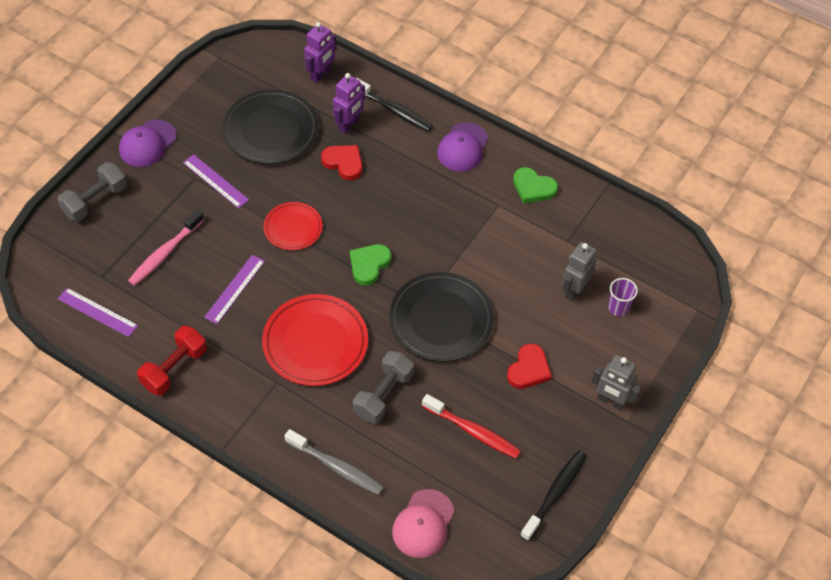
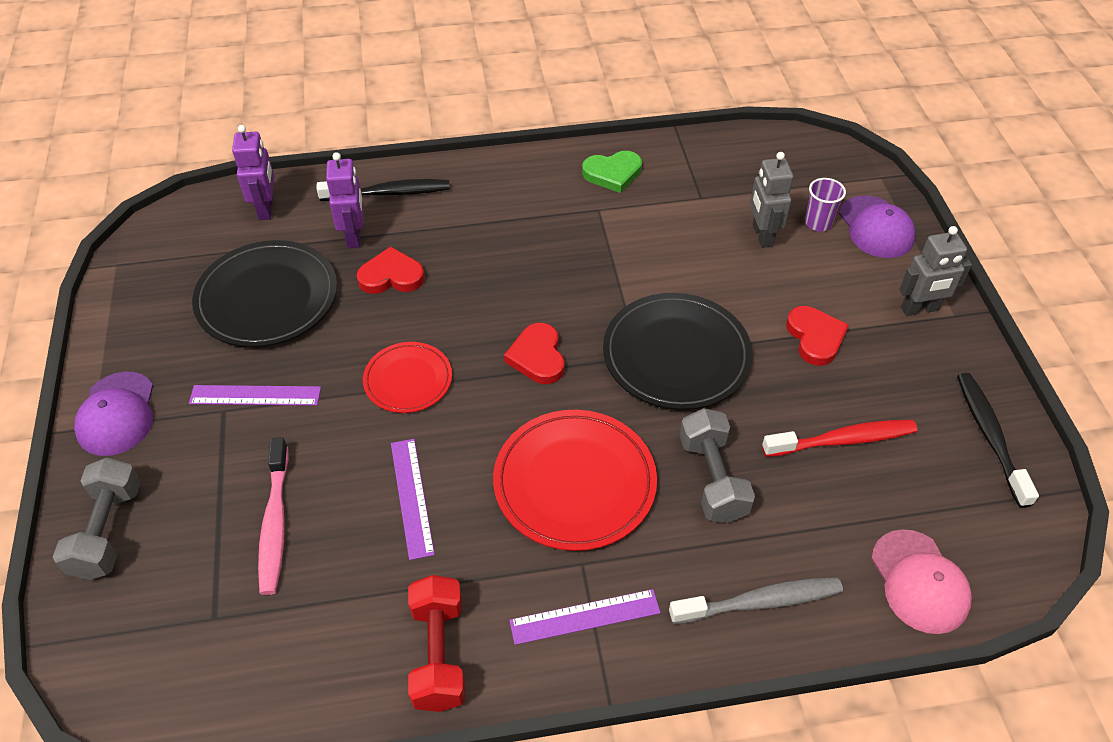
camera: 40 degrees left, 5 degrees down
purple ruler [58,288,138,337] -> purple ruler moved to [509,589,661,645]
green heart [350,244,391,286] -> red heart [504,323,565,384]
purple cap [437,123,488,171] -> purple cap moved to [839,195,916,258]

